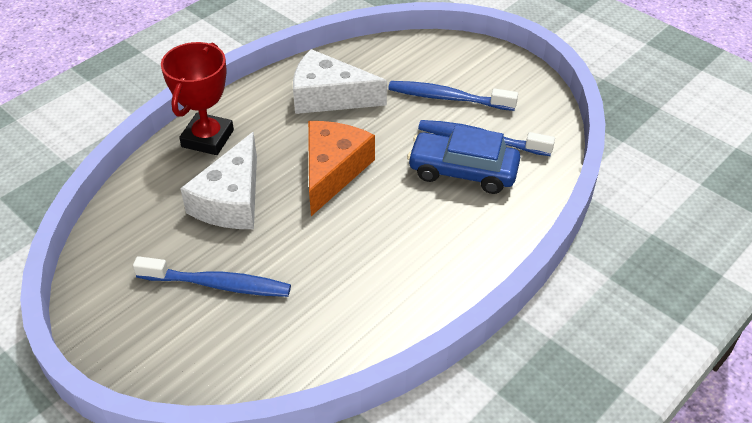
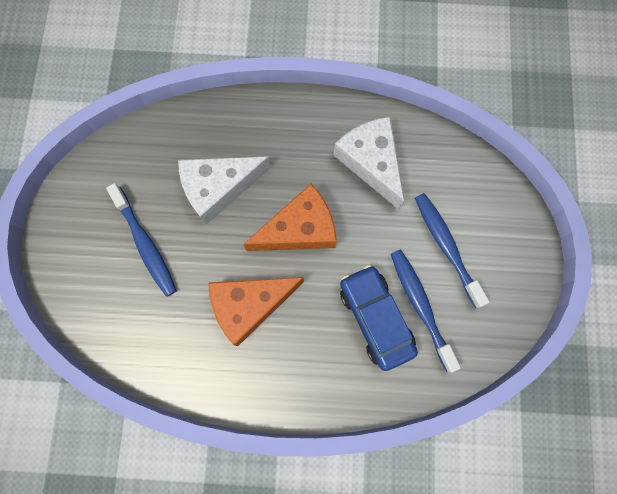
camera: 50 degrees right, 30 degrees up
red trophy [161,42,234,155] -> none
none -> orange cheese [208,277,304,346]

